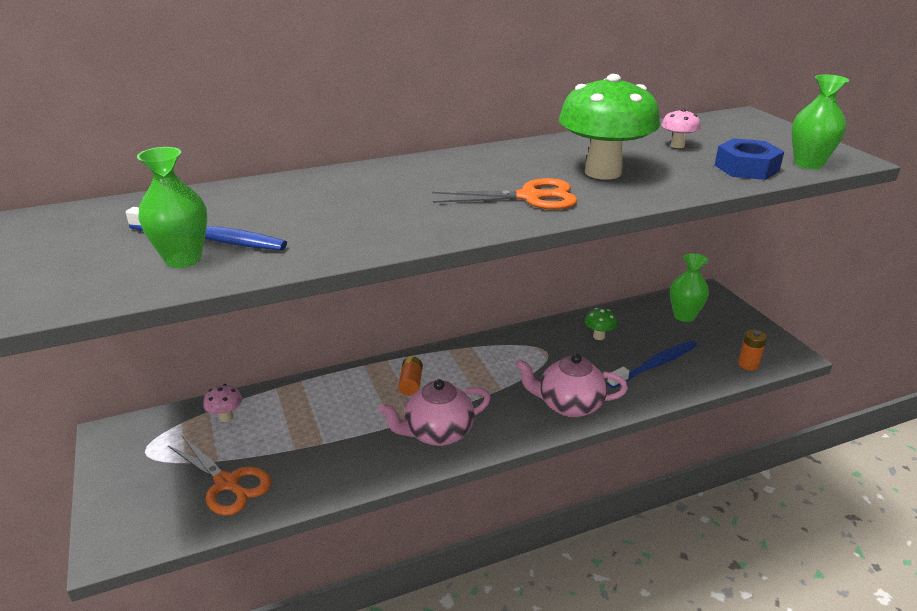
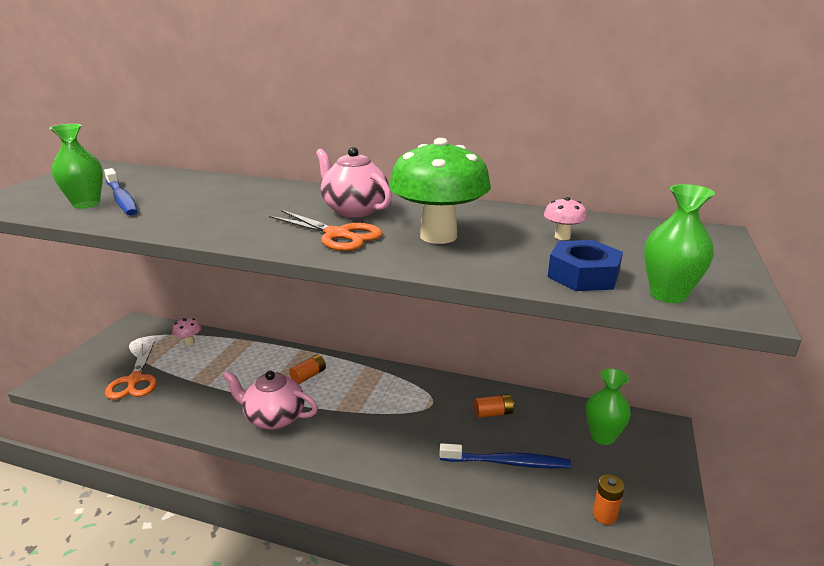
camera: 40 degrees right, 5 degrees down
pink teapot [515,353,628,417] -> pink teapot moved to [316,147,392,217]
green mushroom [585,308,617,340] -> orange battery [474,394,514,418]

